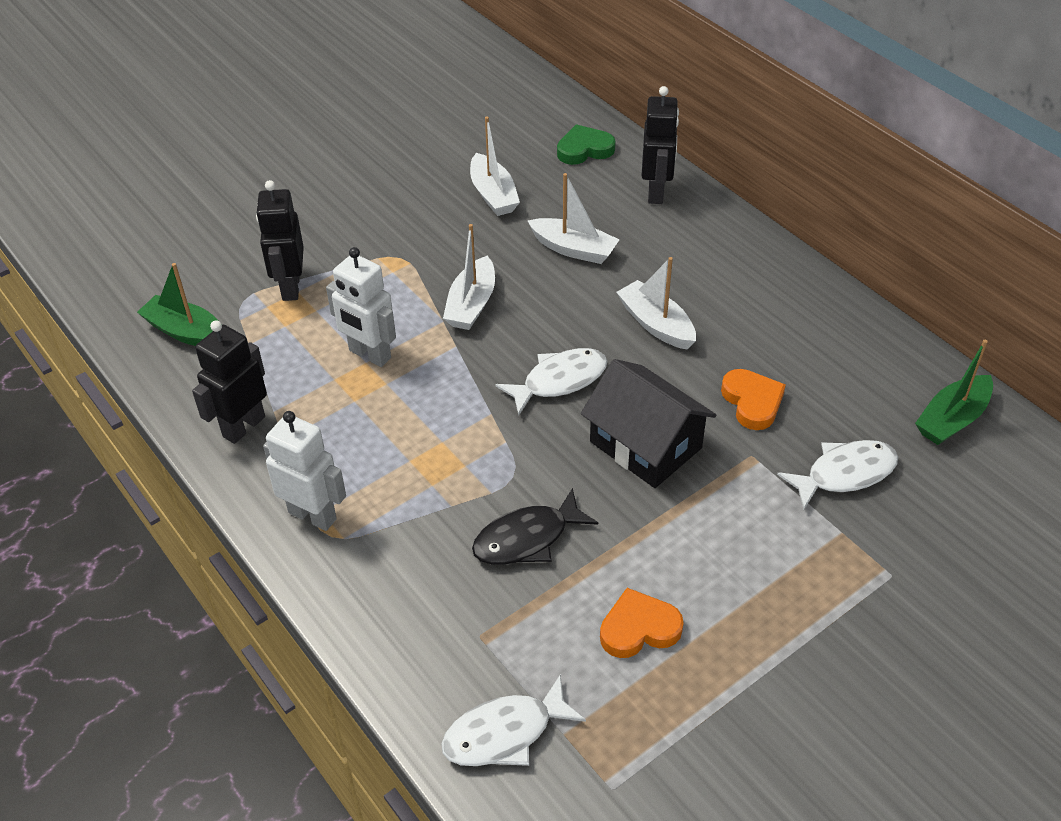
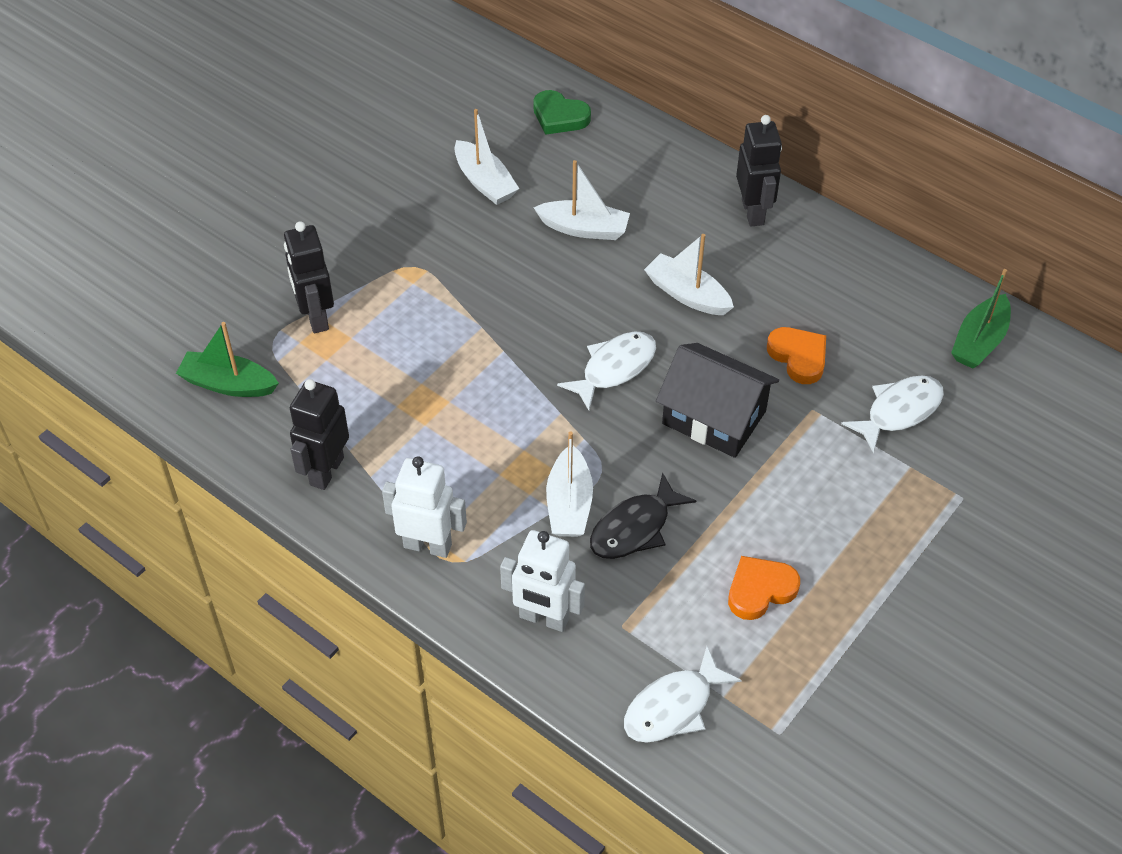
camera: 15 degrees left, 5 degrees up
white robot [326,247,396,367] -> white robot moved to [500,530,585,632]
white boat [443,224,495,330] -> white boat moved to [546,432,593,537]
green heart [557,124,616,165] -> green heart turned 120 degrees counterclockwise [533,90,591,135]
black robot [641,86,679,204] -> black robot moved to [736,115,782,227]

